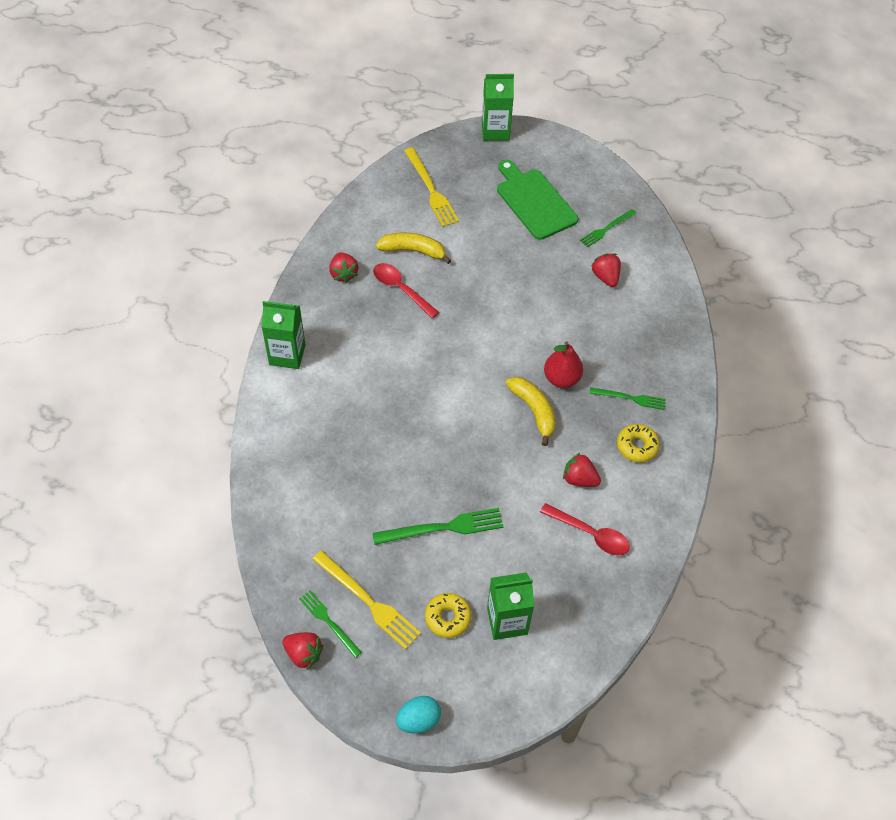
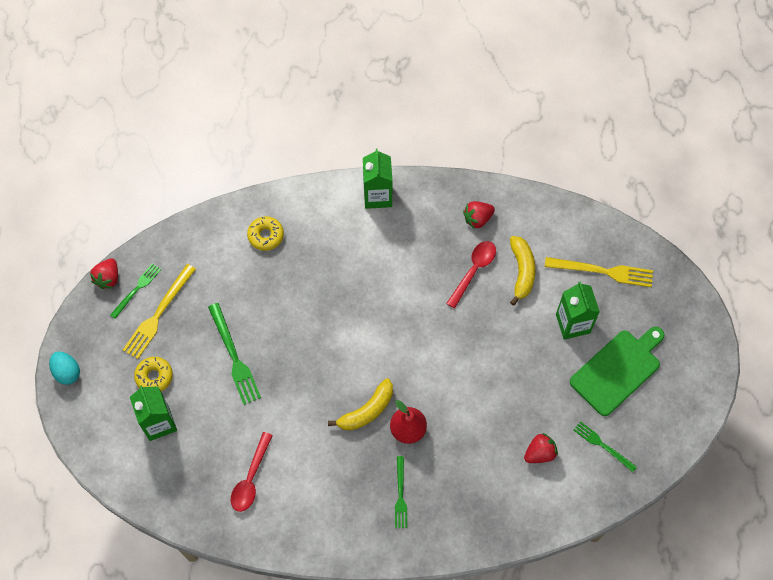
camera: 80 degrees right, 10 degrees up
yellow fork [404,147,459,227] -> yellow fork turned 135 degrees counterclockwise [545,257,653,287]
green carton [482,74,514,141] -> green carton moved to [556,282,600,340]
red strawberry [563,453,601,487] -> none
yellow donut [617,424,660,462] -> yellow donut moved to [247,216,284,251]

